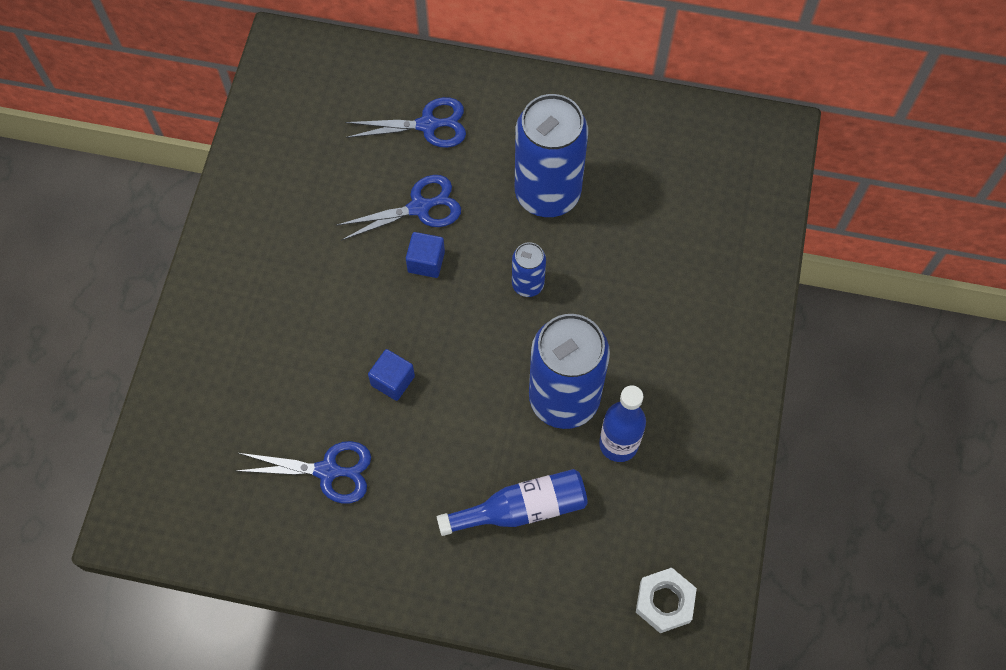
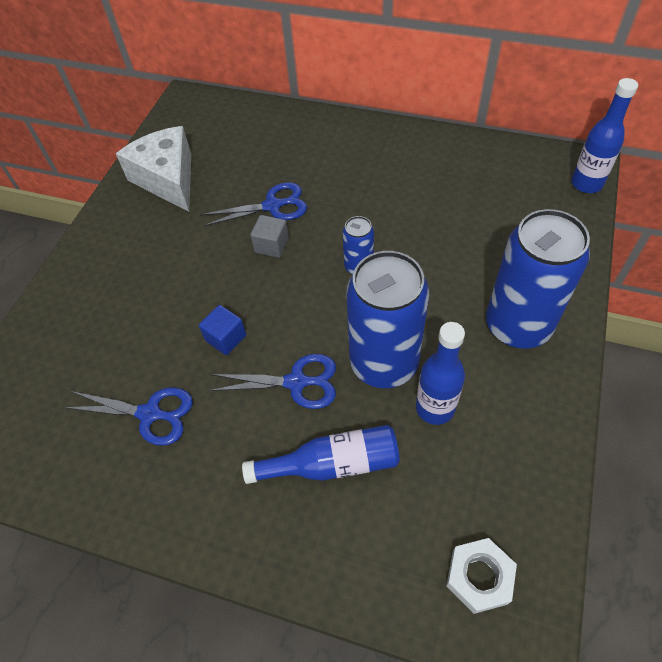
camera: 10 degrees right, 10 degrees down
blue scissors [345,97,466,148] -> blue scissors moved to [208,354,336,409]
blue cube [406,232,445,278] -> grey cube [250,215,289,258]
blue can [515,94,588,217] -> blue can moved to [486,209,590,349]
none -> white cheese [116,126,191,212]
none -> blue bottle [571,78,638,193]

